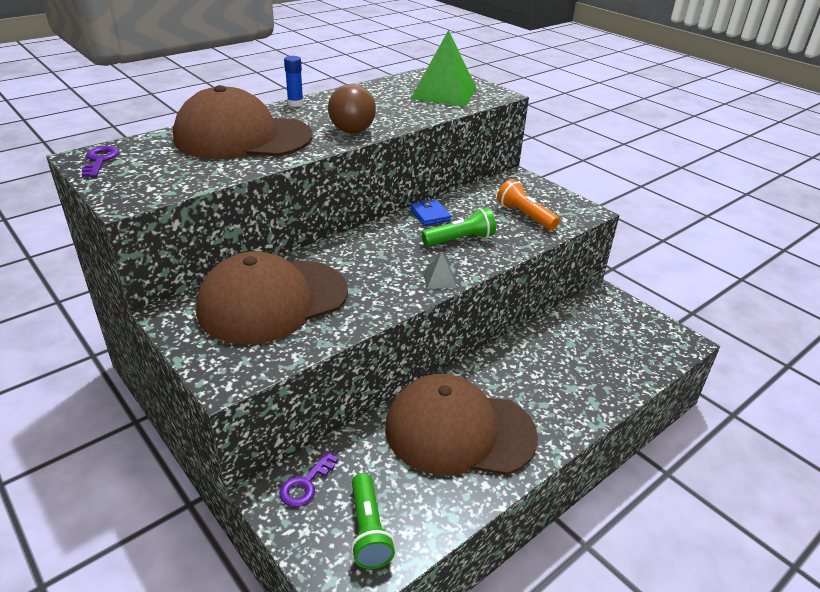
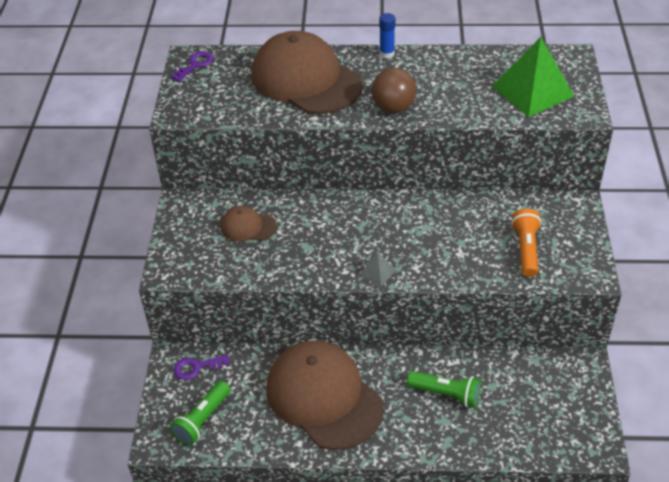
camera: 45 degrees right, 10 degrees up
brown cap [196,251,348,345] -> brown cap [221,206,277,242], size x0.45
blue wallet [410,200,451,226] -> none
green flashlight [421,207,496,246] -> green flashlight moved to [407,371,481,408]

